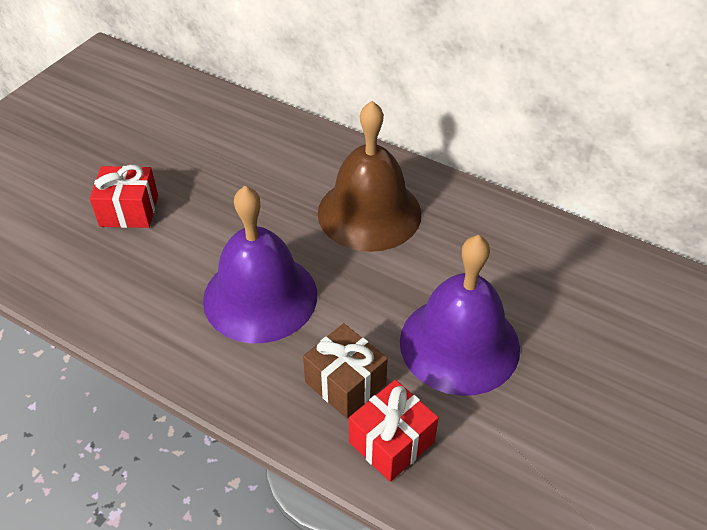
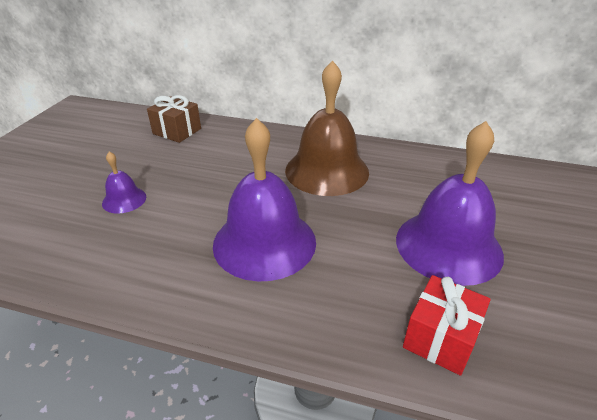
camera: 15 degrees left, 10 degrees down
red gift [90,165,158,228] -> purple bell [102,152,146,214]
brown gift [303,323,388,418] -> brown gift moved to [147,95,201,143]

